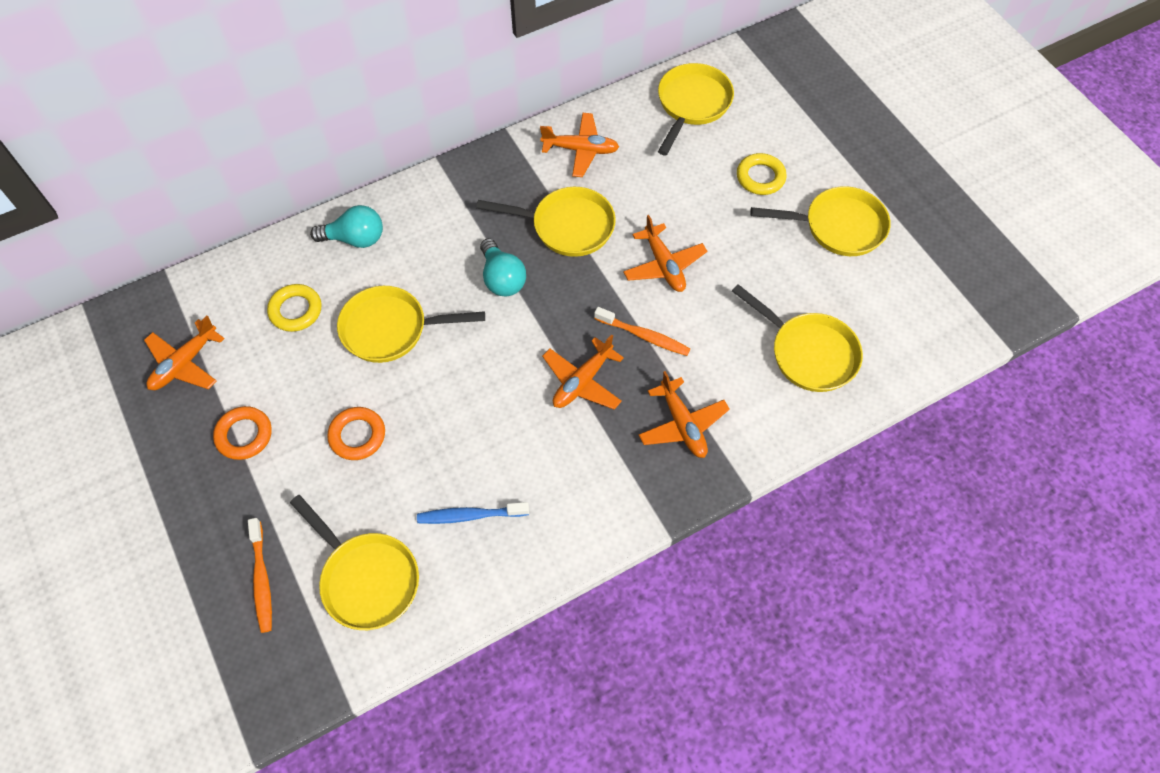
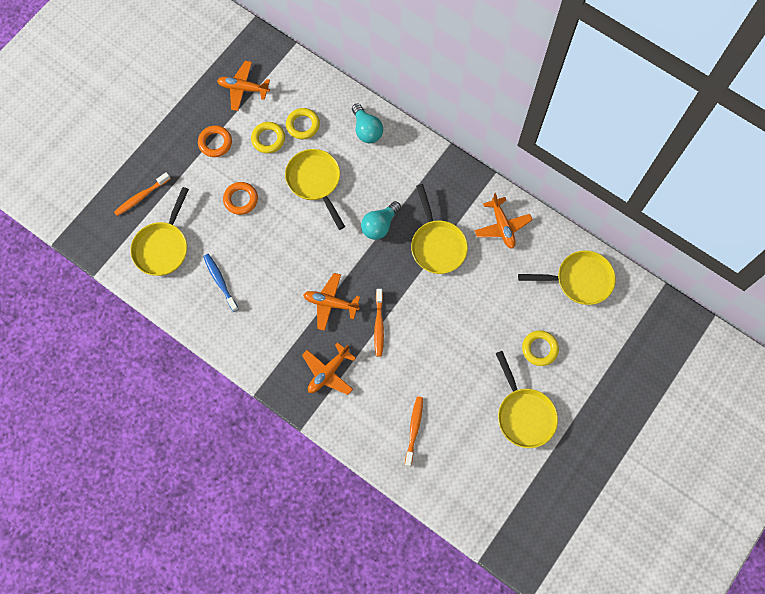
camera: 65 degrees right, 10 degrees up
orange plane [623,215,707,292] -> none
yellow pan [732,284,863,392] -> orange toothbrush [405,396,423,467]
none -> yellow ring [251,122,285,153]

